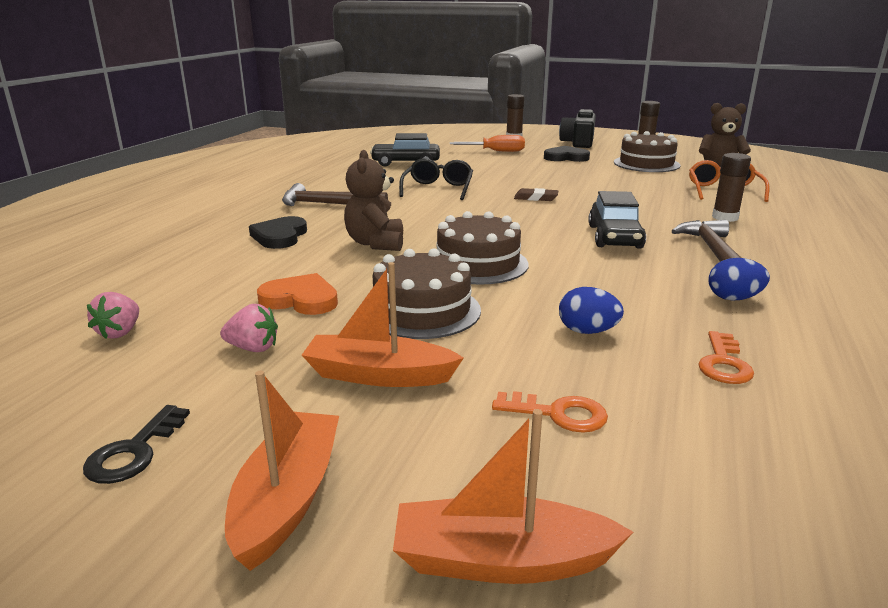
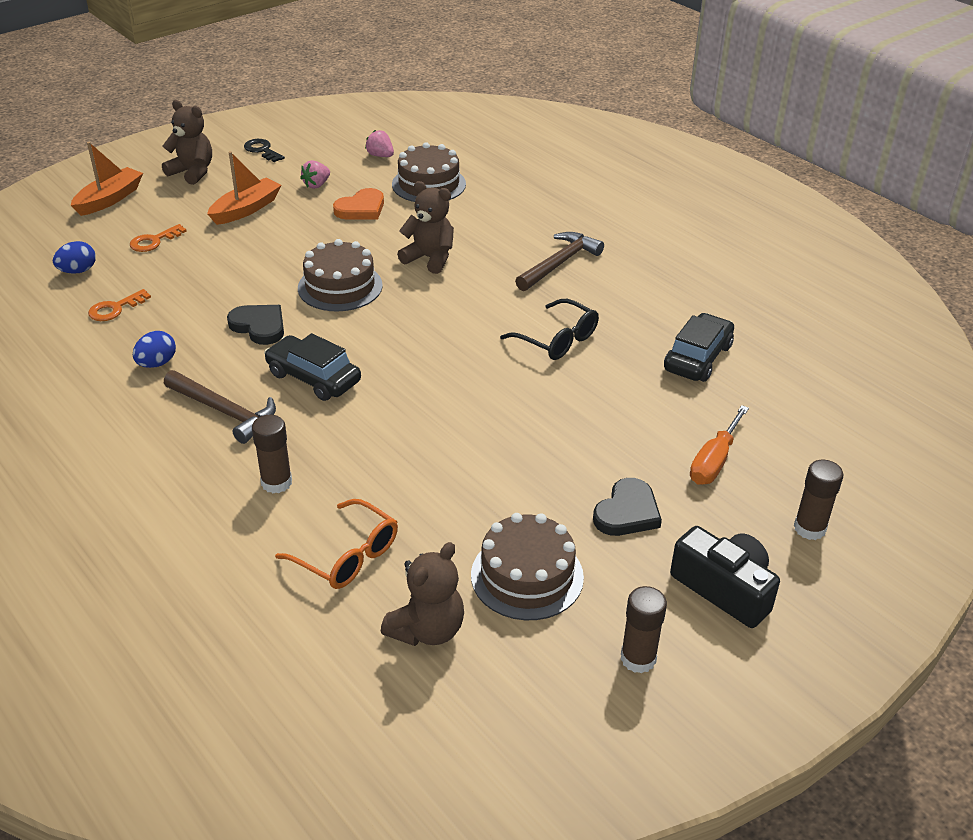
camera: 120 degrees right, 15 degrees up
orange boat [225,371,339,571] -> brown teddy bear [162,100,212,185]
black heart [249,216,307,249] -> black heart moved to [227,305,284,345]
brown cake [373,248,481,339] -> brown cake moved to [392,142,466,202]
brown eraser [514,188,558,201] -> none
blue egg [559,287,624,334] -> blue egg moved to [53,241,96,274]
orange key [698,331,754,384] -> orange key turned 90 degrees counterclockwise [88,289,151,321]

